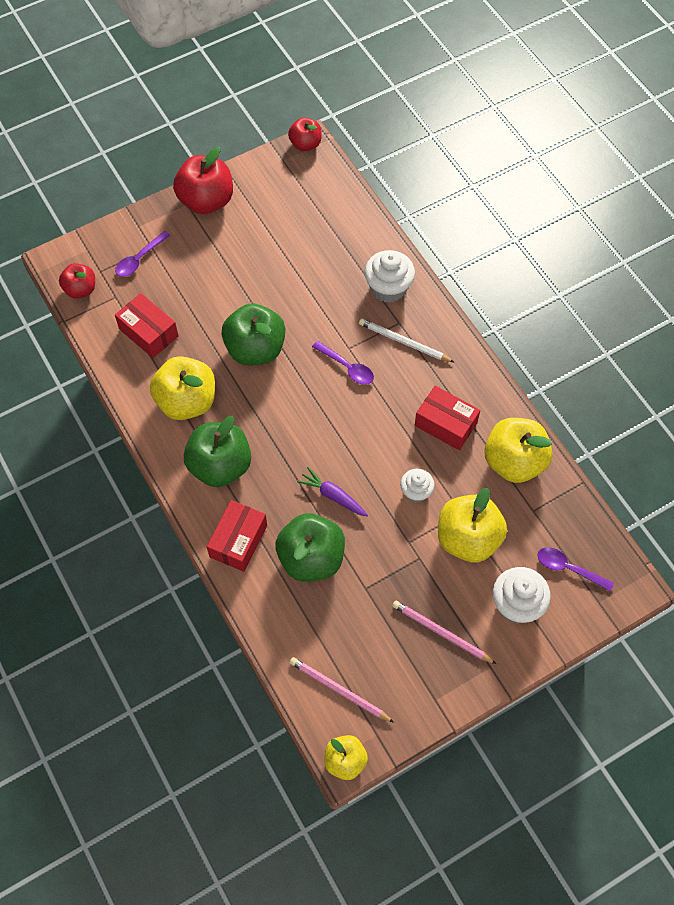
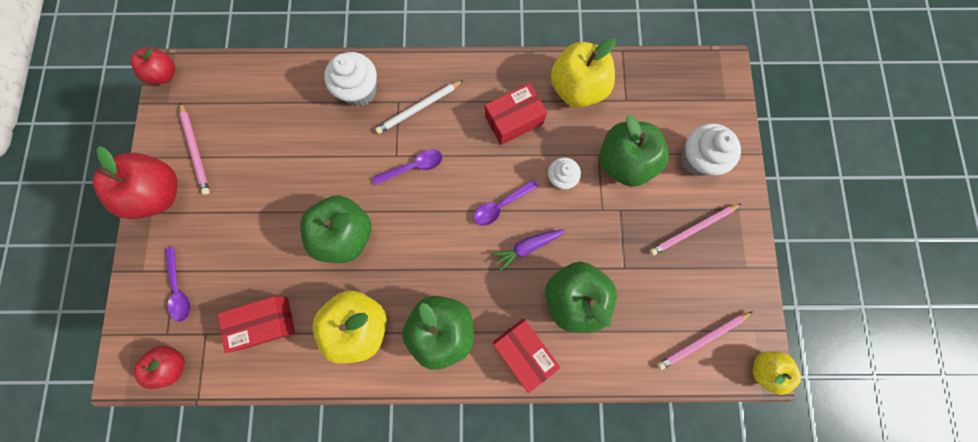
camera: 60 degrees left, 15 degrees up
yellow apple [438,487,507,562] -> green apple [600,115,669,187]
purple spoon [537,547,614,592] -> purple spoon moved to [474,179,538,226]
none -> pink pencil [180,102,210,195]

